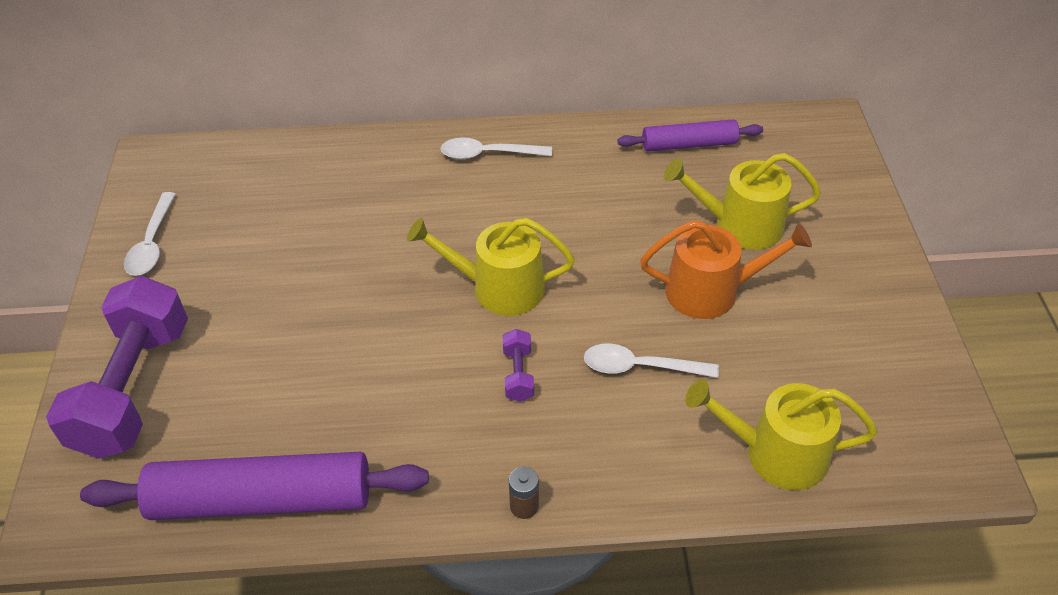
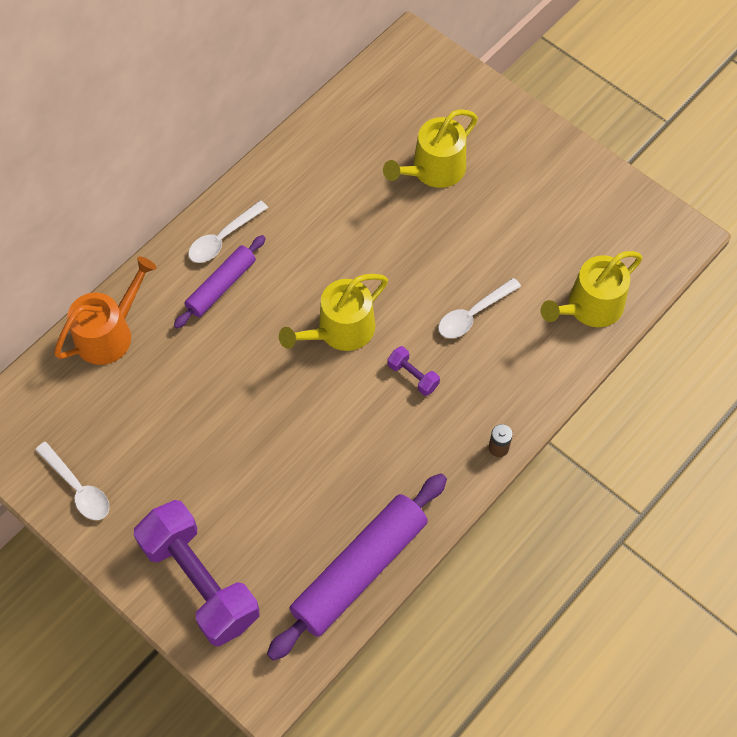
camera: 45 degrees left, 15 degrees up
purple rolling pin [618,119,763,152] -> purple rolling pin moved to [174,235,266,328]
orange watering can [640,220,812,319] -> orange watering can moved to [54,257,157,365]

